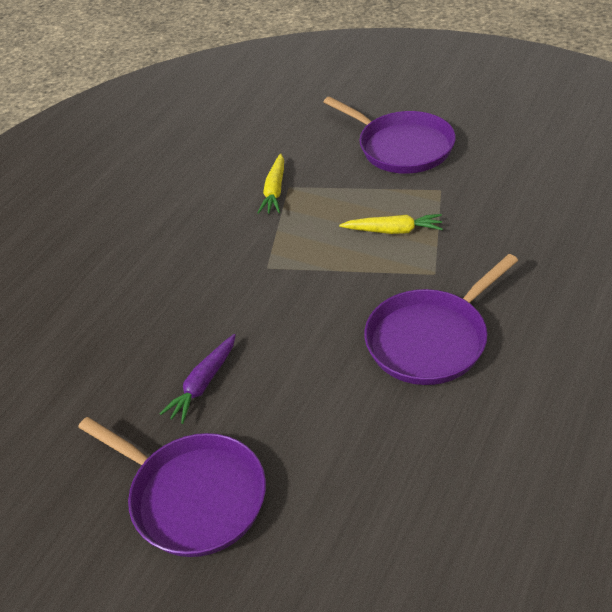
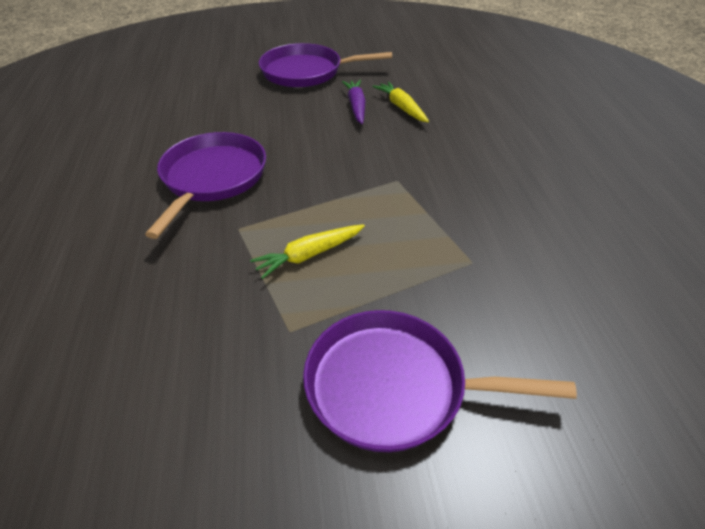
camera: 140 degrees right, 0 degrees up
yellow carrot [257,154,284,214] -> yellow carrot moved to [372,81,429,122]

